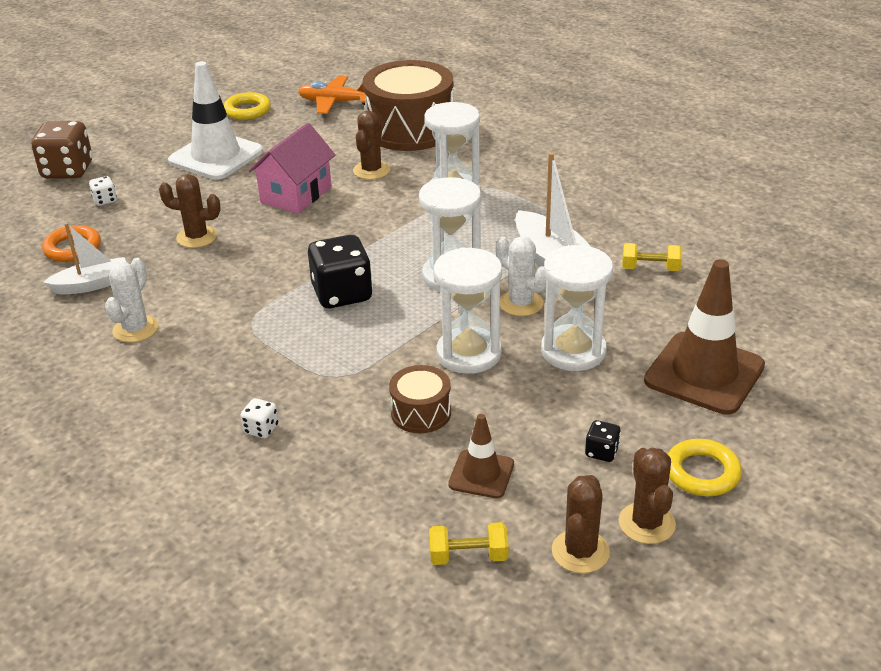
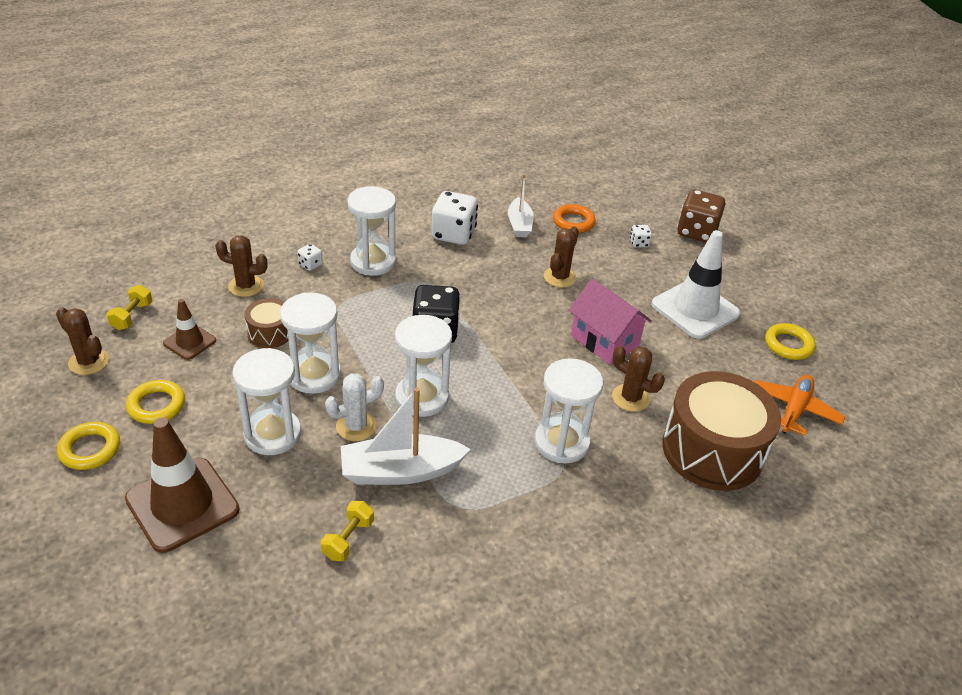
camera: 105 degrees right, 5 degrees up
white cactus [105,258,159,343] -> white dice [431,191,478,245]
black dice [585,420,621,462] -> yellow ring [126,380,185,424]
brown cactus [619,447,676,544] -> brown cactus moved to [215,235,268,297]
none -> white hourglass [348,186,396,276]

